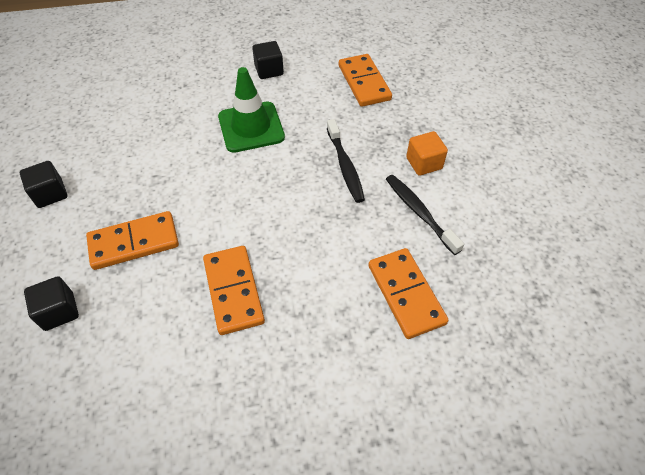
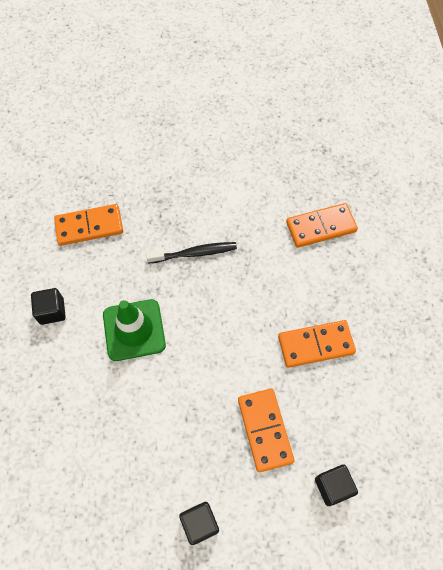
camera: 85 degrees left, 10 degrees up
black toothbrush [386,175,464,255] -> none
orange cube [406,131,448,176] -> none

